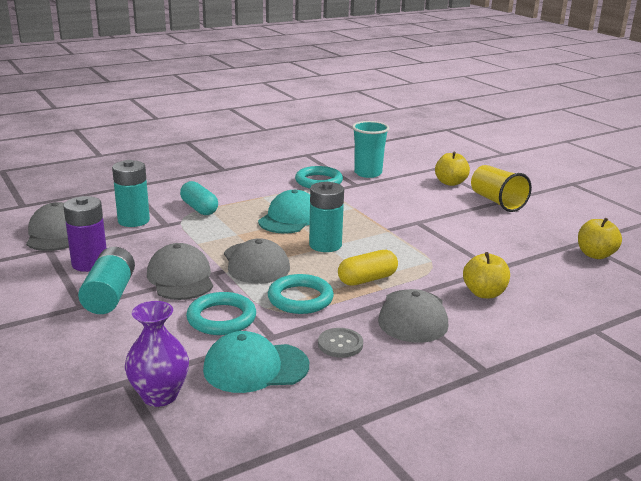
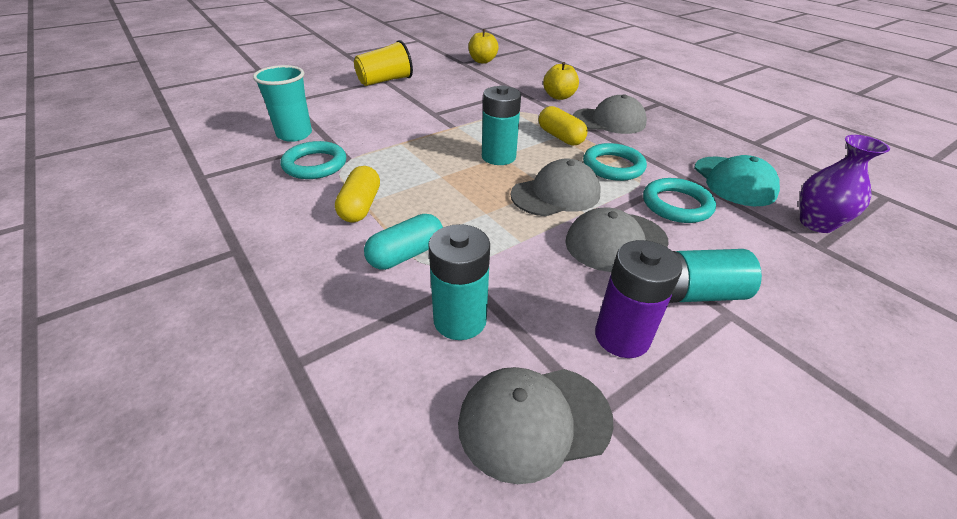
camera: 95 degrees left, 15 degrees up
turquoise cap [258,190,310,234] -> none
grey button [318,328,363,358] -> none
yellow apple [435,151,470,186] -> none
none -> yellow capsule [335,166,380,223]

